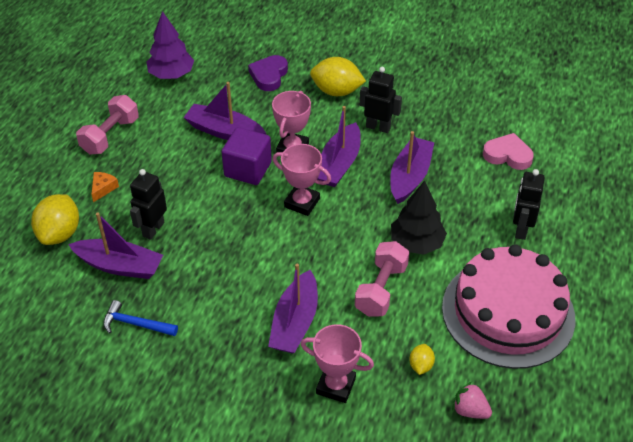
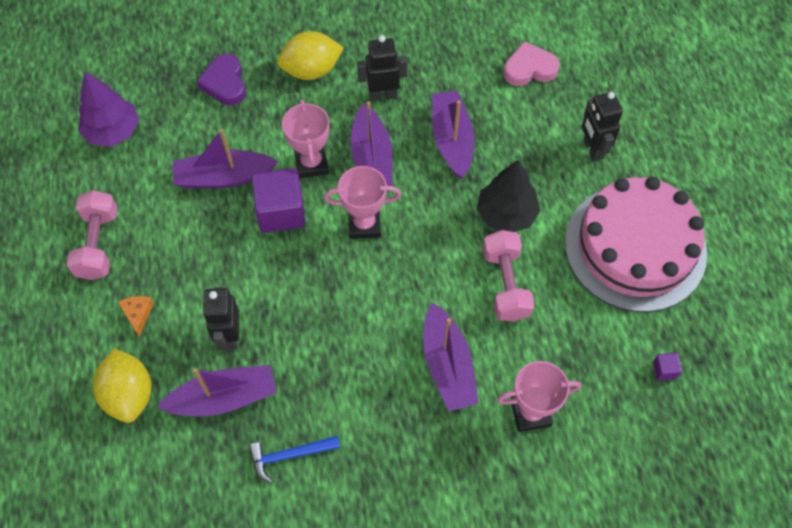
camera: 30 degrees left, 15 degrees up
yellow lemon [409,344,435,375] -> none
pink strawberry [452,382,492,419] -> purple cube [653,353,682,380]

